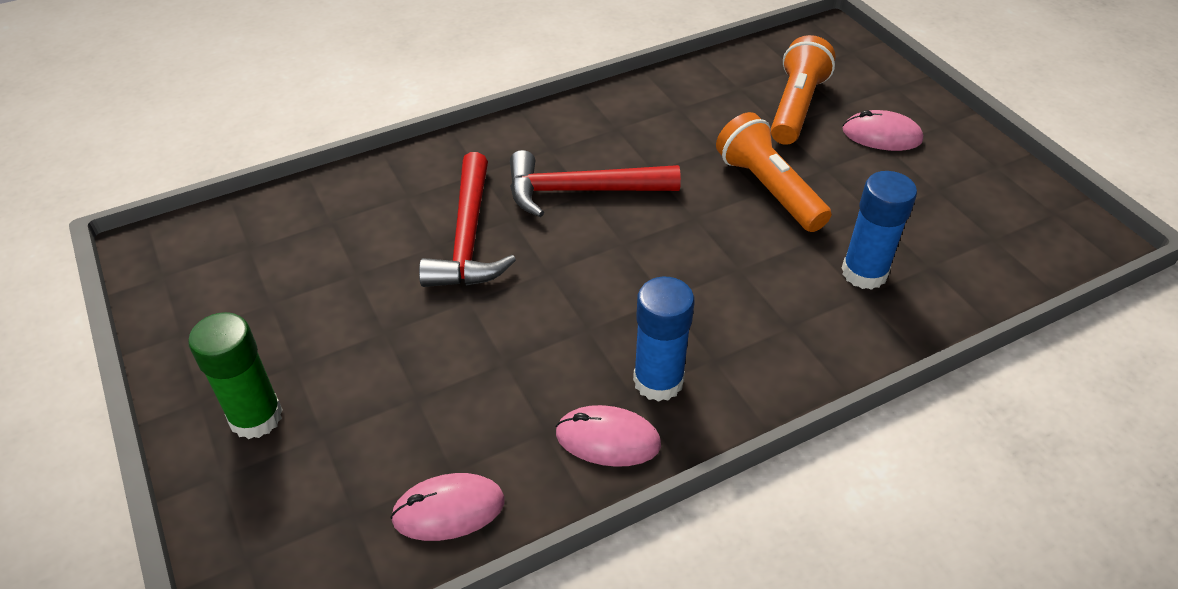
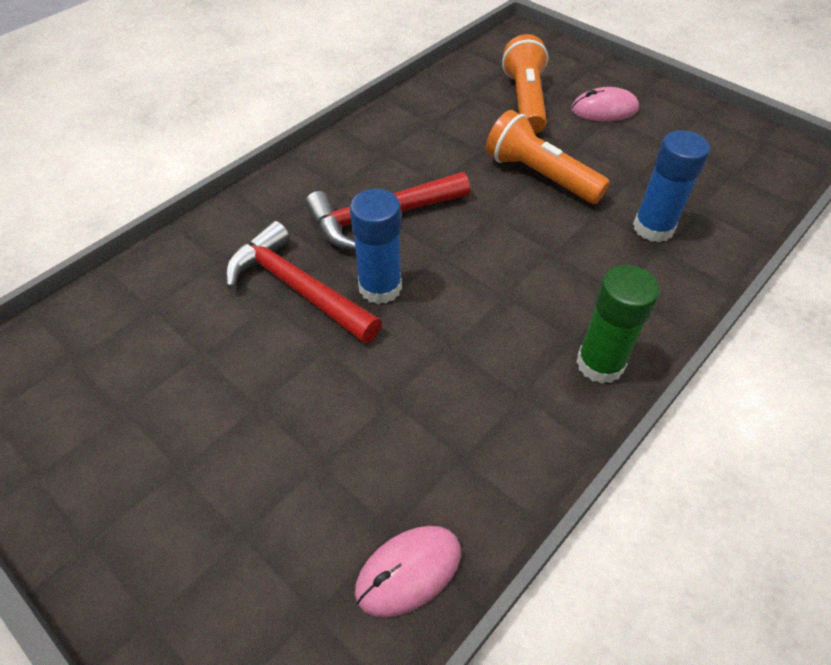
camera: 20 degrees left, 5 degrees up
green glue stick [188,312,283,439] -> green glue stick moved to [576,265,660,384]
red hammer [419,152,516,287] -> red hammer turned 150 degrees clockwise [226,221,382,344]
pink mouse [555,405,661,467] -> none
blue glue stick [633,277,695,402] -> blue glue stick moved to [350,189,402,304]

